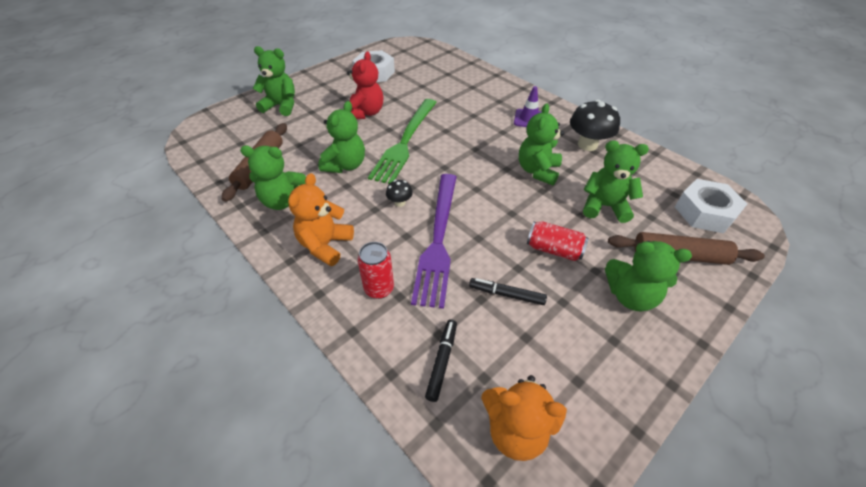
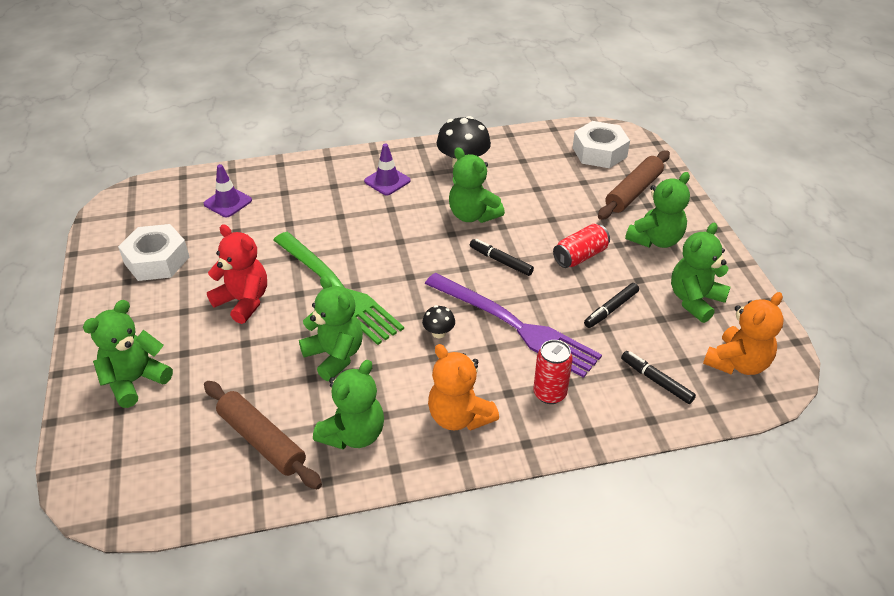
camera: 60 degrees left, 5 degrees down
green teddy bear [583,140,649,223] -> green teddy bear moved to [671,223,731,323]
none -> purple traffic cone [204,164,252,217]
none -> black marker [470,239,534,276]

